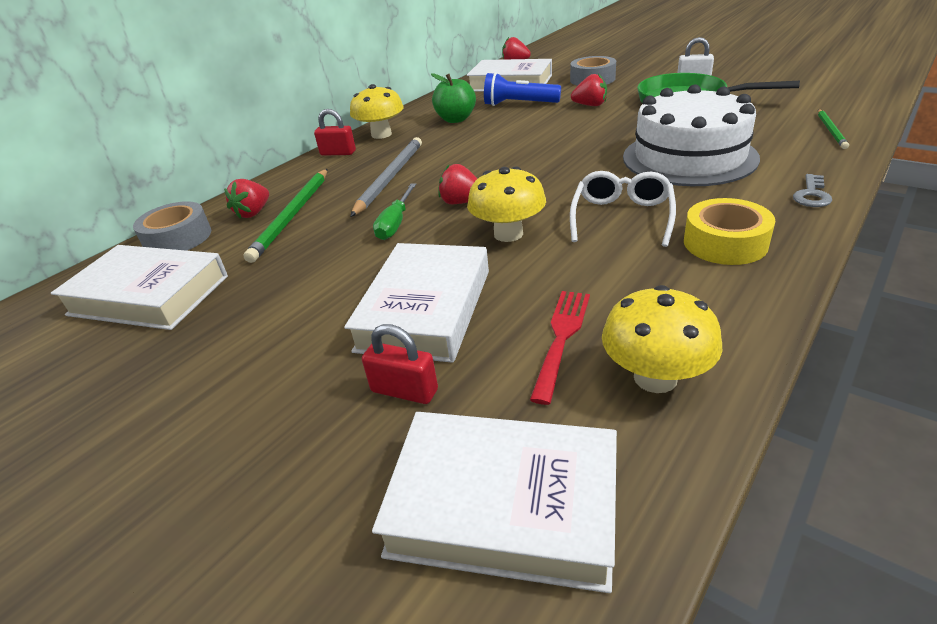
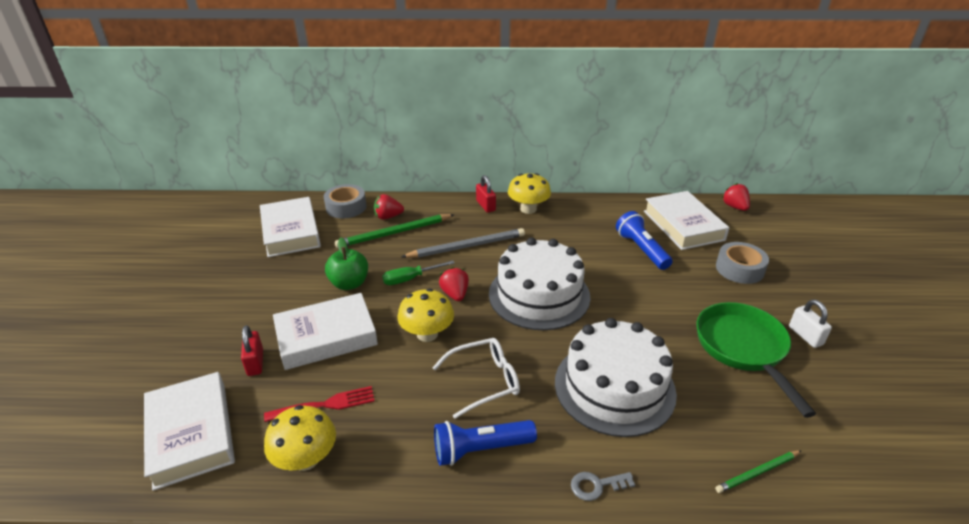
camera: 50 degrees right, 0 degrees up
green apple [431,73,476,123] -> green apple moved to [325,237,368,290]
red strawberry [571,74,607,106] -> none
yellow tape [684,198,775,265] -> blue flashlight [434,420,537,466]
none -> white cake [489,237,590,330]

